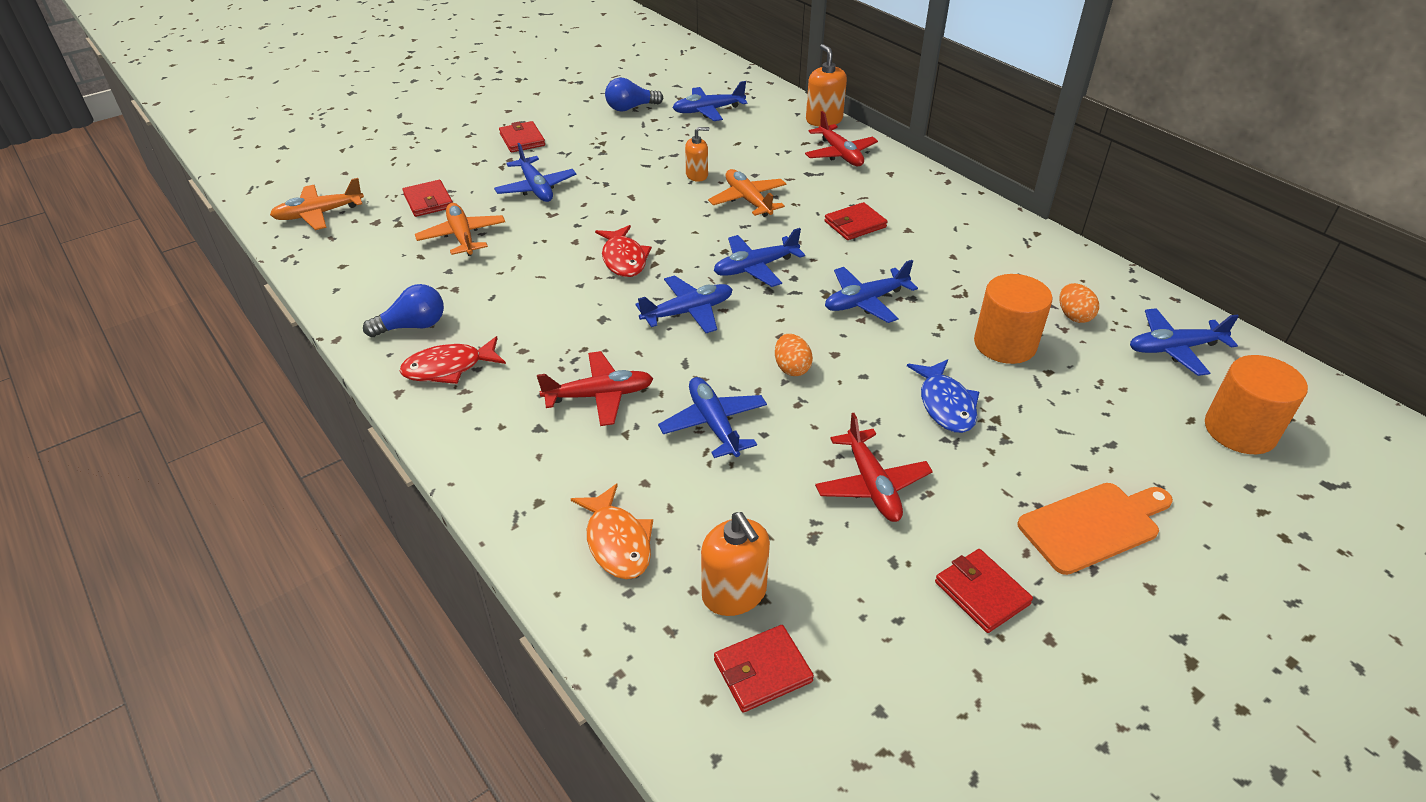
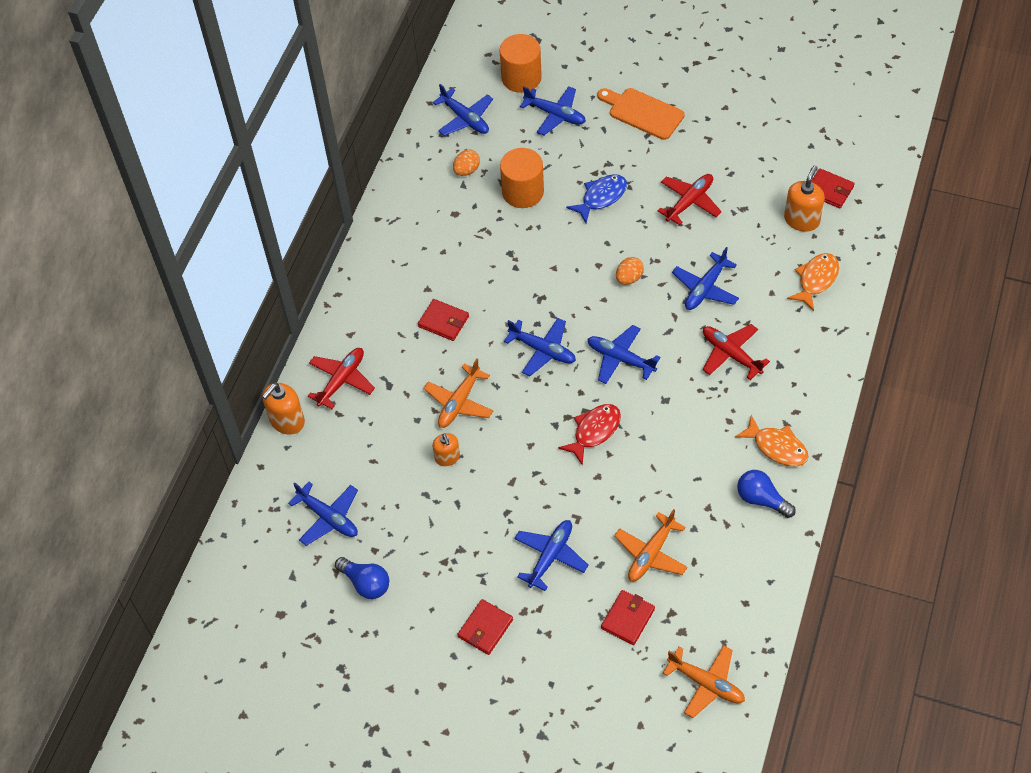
camera: 120 degrees left, 15 degrees up
red fish [400,336,506,384] -> orange fish [735,415,809,466]
orange soap dispenser [685,127,709,182] -> orange soap dispenser turned 150 degrees counterclockwise [432,433,460,466]
blue plane [825,260,918,323] -> blue plane moved to [520,86,586,135]
red wallet [935,549,1033,633] -> none

